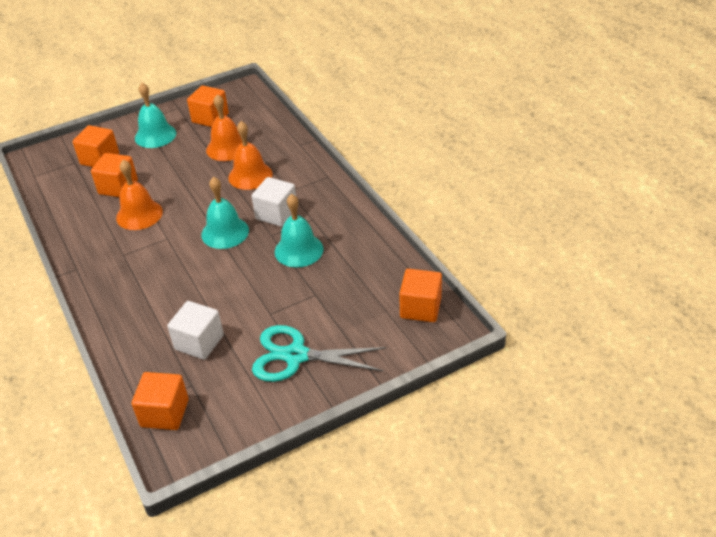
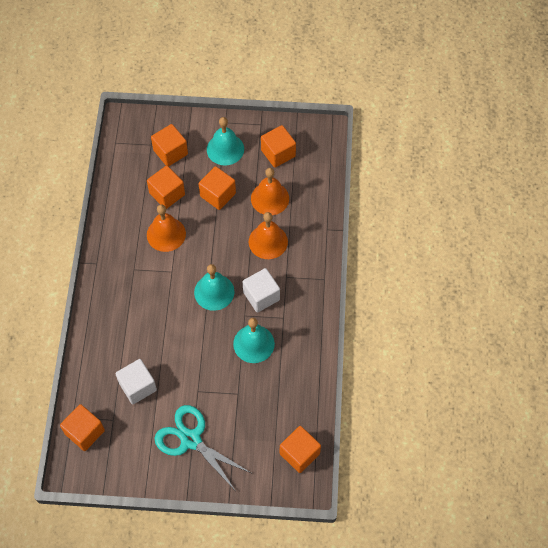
camera: 30 degrees right, 20 degrees up
none -> orange cube [199,166,236,210]

